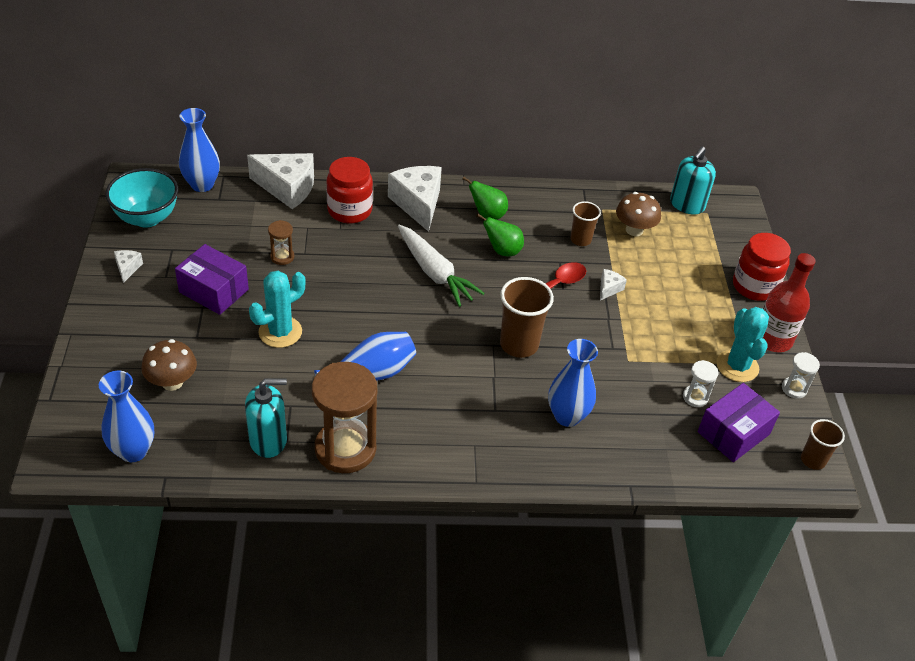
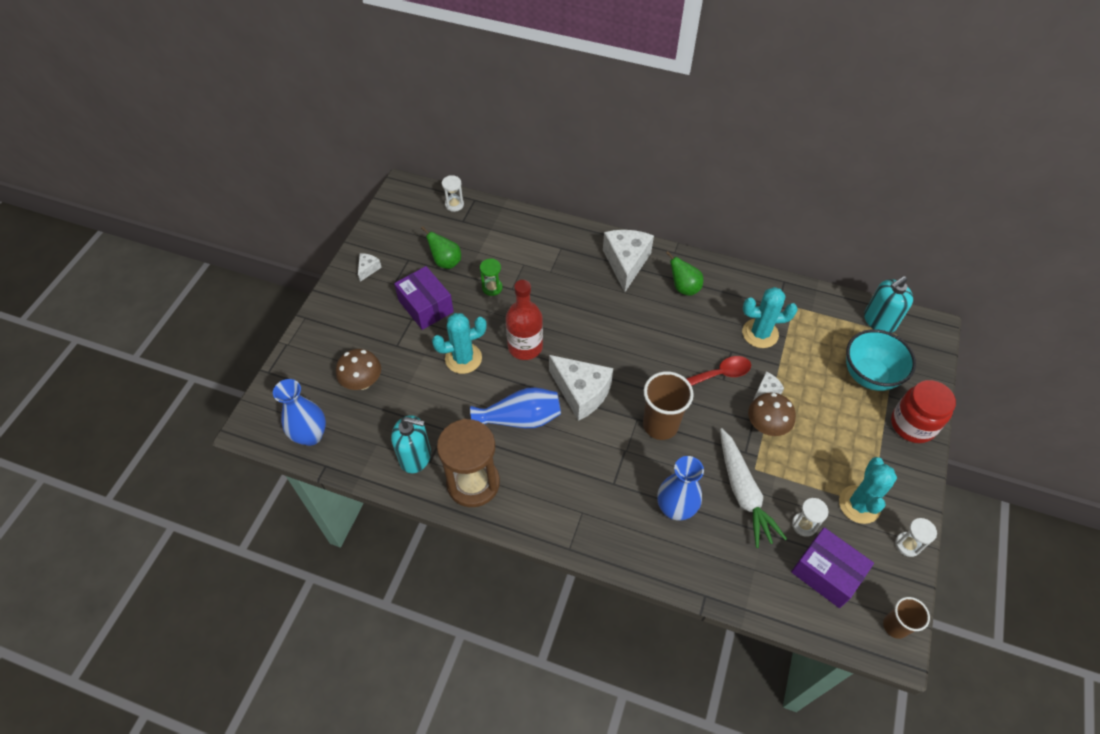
camera: 25 degrees right, 10 degrees up
turquoise bowl [105,168,178,228] -> turquoise bowl moved to [846,329,916,391]
blue vase [179,108,220,192] -> white hourglass [442,175,464,212]
white cheese [247,153,314,209] -> white cheese moved to [549,355,613,421]
brown hourglass [268,220,294,265] -> green hourglass [480,259,503,296]
red jar [326,157,373,224] -> none
white carrot [398,225,485,307] -> white carrot moved to [720,428,787,548]
green pear [476,213,524,256] -> green pear moved to [421,226,461,269]
brown cup [570,201,601,246] -> turquoise cactus [742,287,798,348]
brown mushroom [616,192,661,236] -> brown mushroom moved to [748,393,796,436]
purple box [698,383,780,462] -> purple box turned 60 degrees clockwise [791,527,874,608]
red bottle [763,253,816,352] -> red bottle moved to [506,280,543,360]

